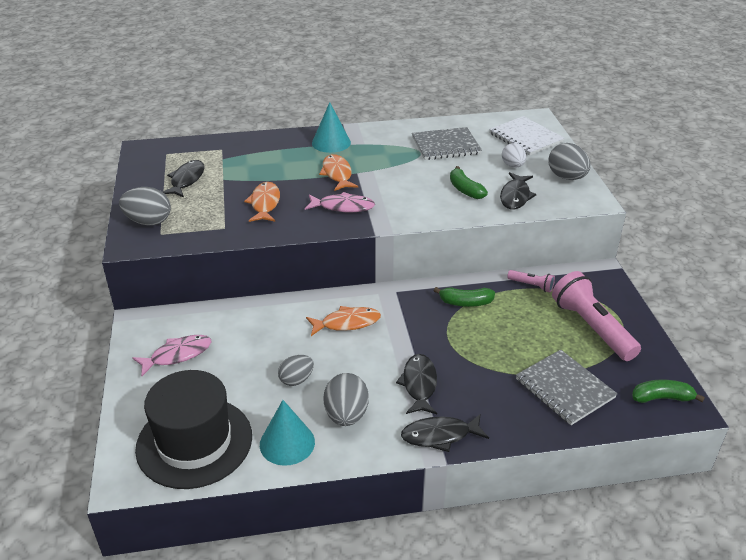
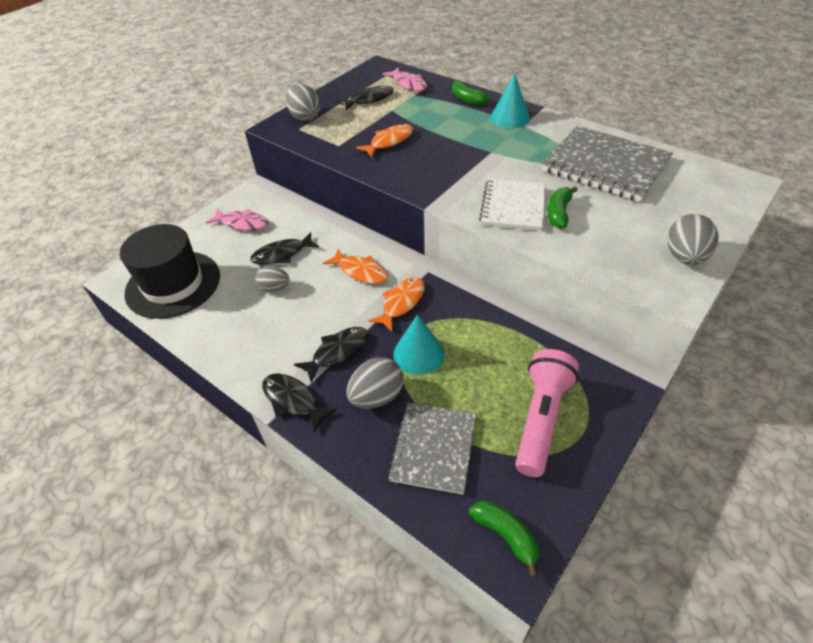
camera: 50 degrees right, 10 degrees up
turquoise cone [260,400,315,466] -> turquoise cone moved to [393,315,445,375]
pink fish [305,192,375,212] -> pink fish moved to [382,67,427,91]
orange fish [319,154,358,191] -> orange fish moved to [368,277,425,332]
grey egg [323,373,369,426] -> grey egg moved to [346,357,404,408]
grey notebook [412,127,482,160] -> grey notebook [542,126,673,202], size x1.53
green banana [434,287,495,307] -> green banana moved to [452,80,489,106]
white notebook [489,116,564,156] -> white notebook moved to [479,179,546,231]
black fish [500,172,537,209] -> black fish moved to [250,232,320,264]
white egg [502,143,526,168] -> none
pink flashlight [507,270,555,292] -> none

